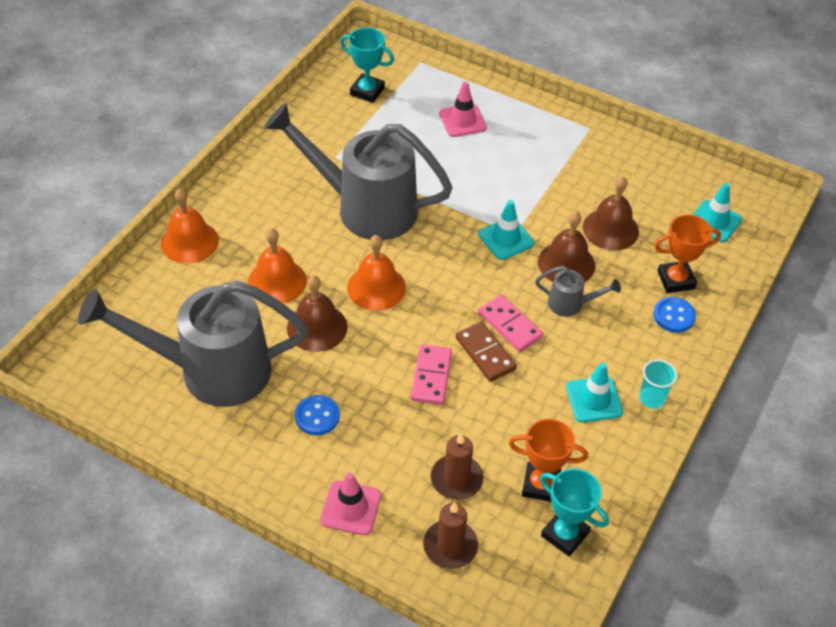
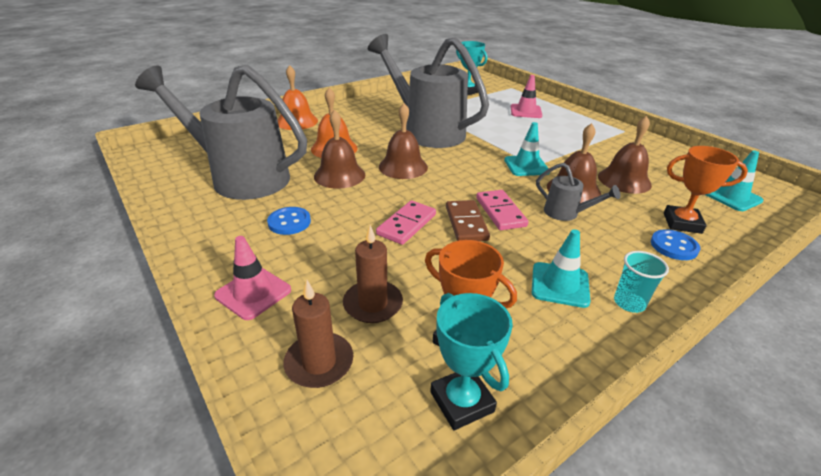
camera: 25 degrees right, 15 degrees down
orange bell [347,235,406,311] -> brown bell [379,103,428,179]

